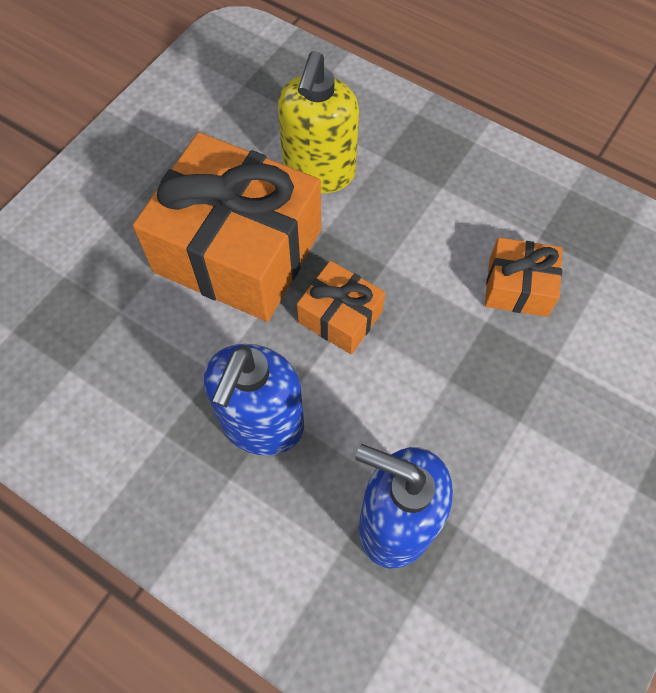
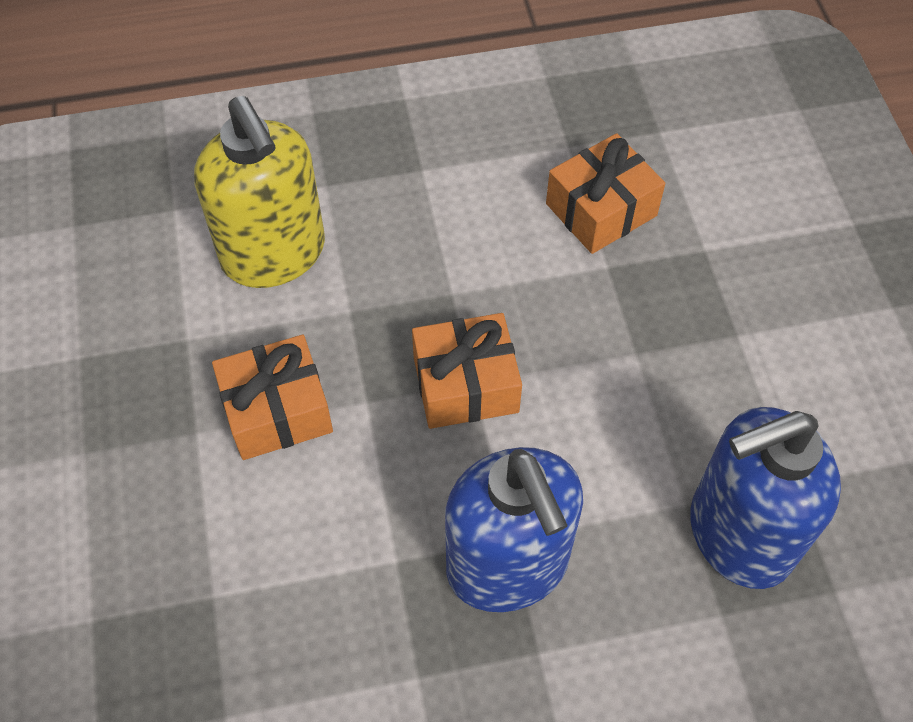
camera: 45 degrees left, 5 degrees down
orange gift [133,132,321,322] -> orange gift [212,335,333,460], size x0.47

